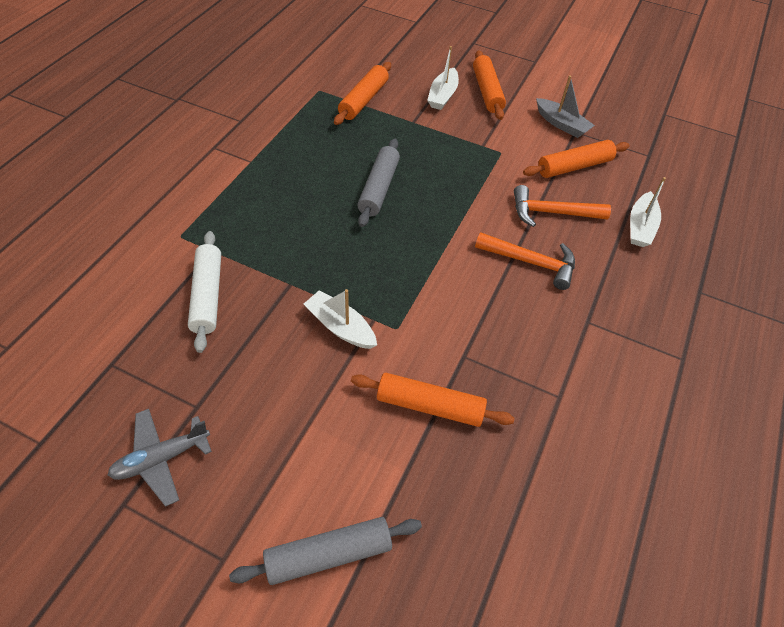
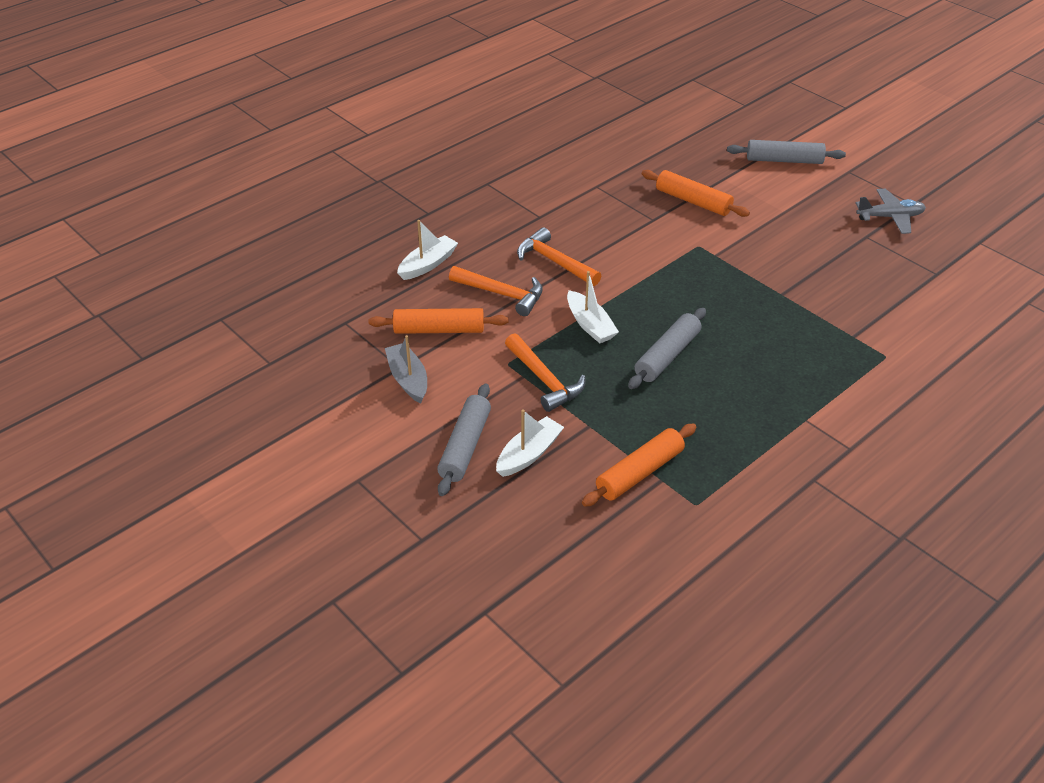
camera: 155 degrees left, 10 degrees down
white rolling pin [188,231,221,353] -> none
white boat [304,289,377,349] -> white boat moved to [567,271,619,343]
orange rolling pin [473,50,506,120] -> grey rolling pin [437,384,491,496]
none -> orange hammer [505,333,585,412]

